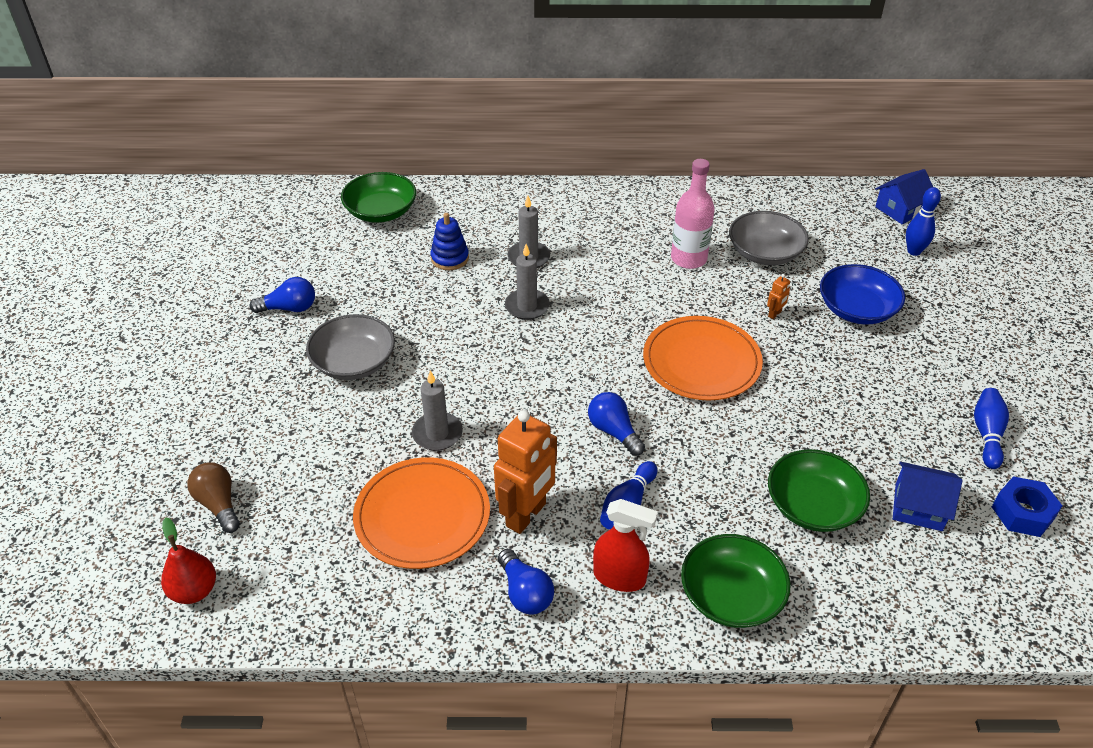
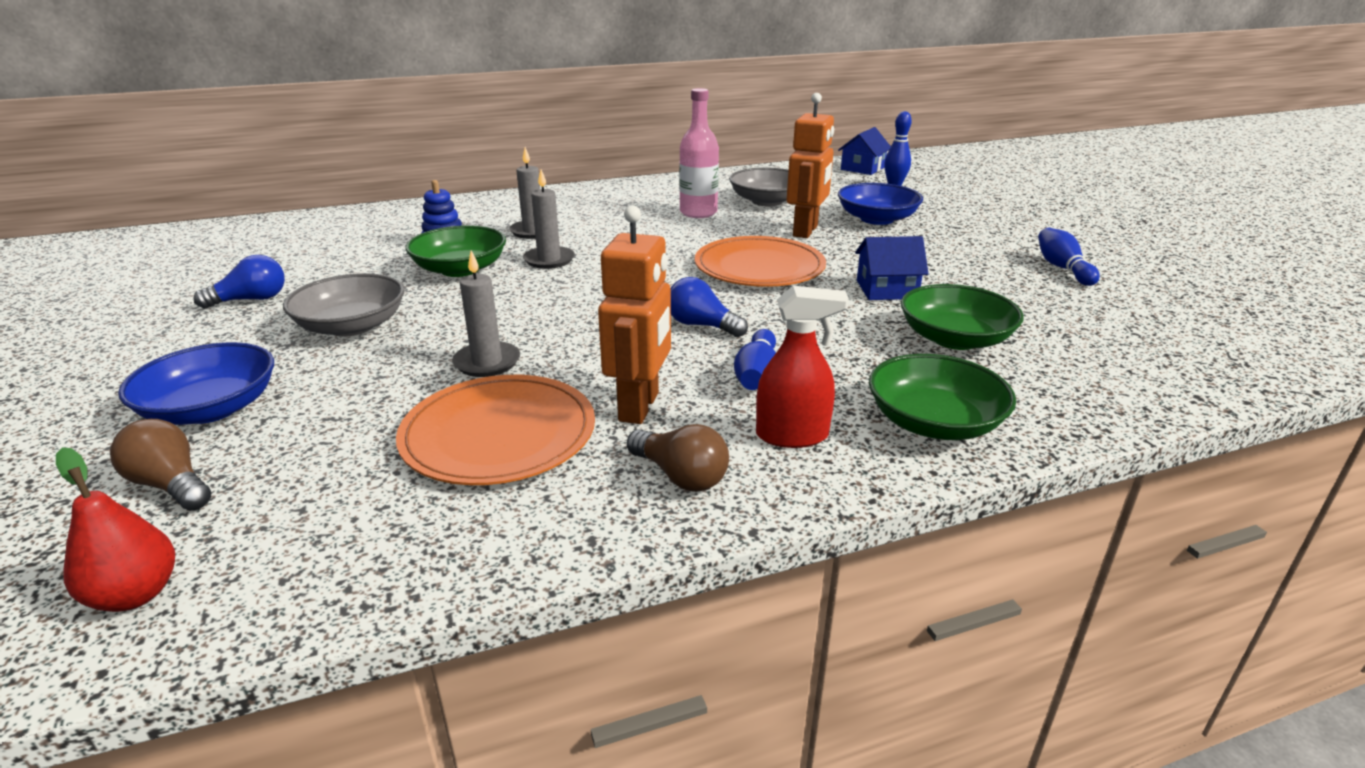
camera: 20 degrees left, 15 degrees down
green bowl [341,172,416,223] -> green bowl moved to [405,225,506,277]
blue light bulb [498,549,554,614] -> brown light bulb [627,424,729,492]
orange robot [767,274,790,319] -> orange robot [787,93,834,238], size x2.45
blue house [893,462,962,531] -> blue house moved to [855,236,928,300]
blue nut [992,476,1062,537] -> none
none -> blue bowl [118,342,274,425]

